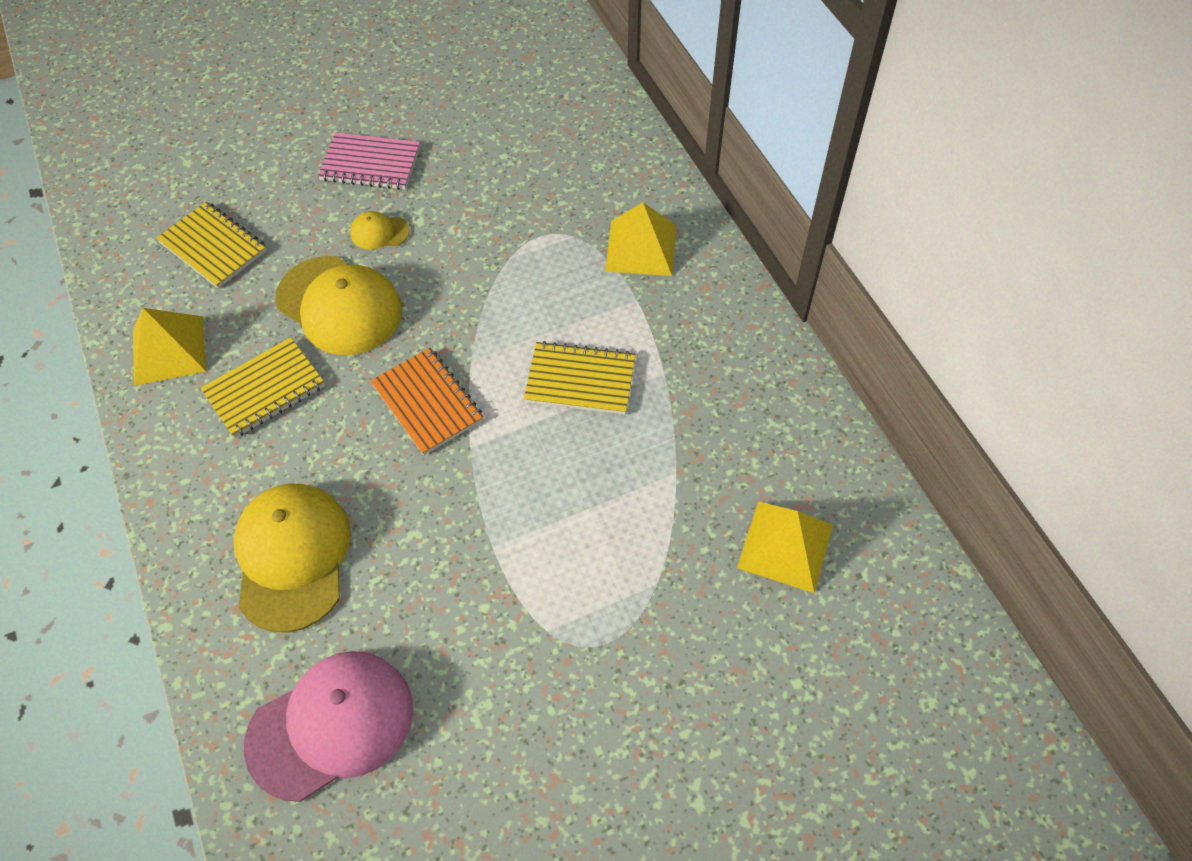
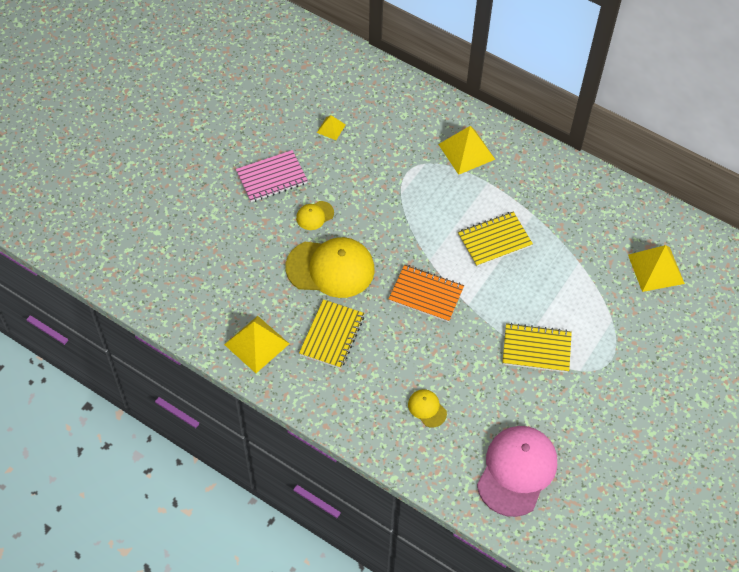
camera: 35 degrees left, 0 degrees up
yellow notebook [156,202,267,288] -> yellow notebook moved to [502,323,572,373]
yellow cap [234,484,351,633] -> yellow cap [408,389,447,427], size x0.45
none -> yellow pyramid [317,115,346,140]

